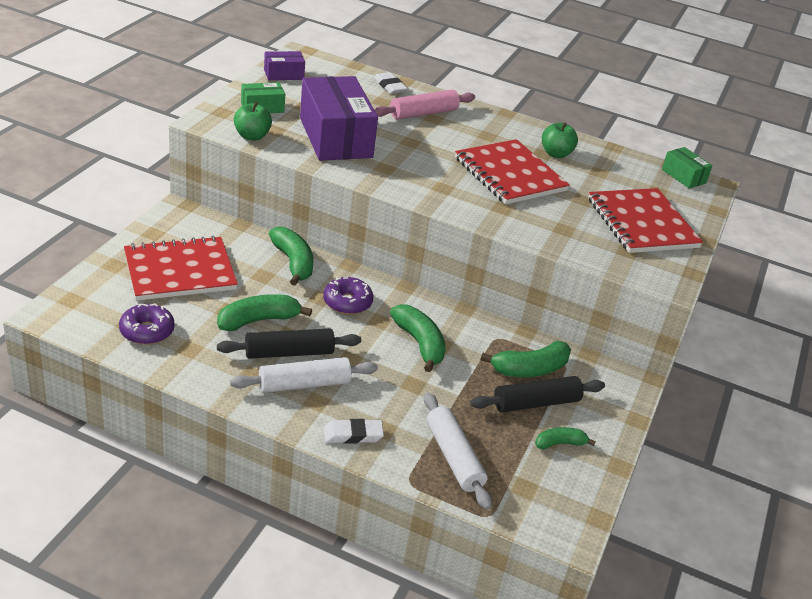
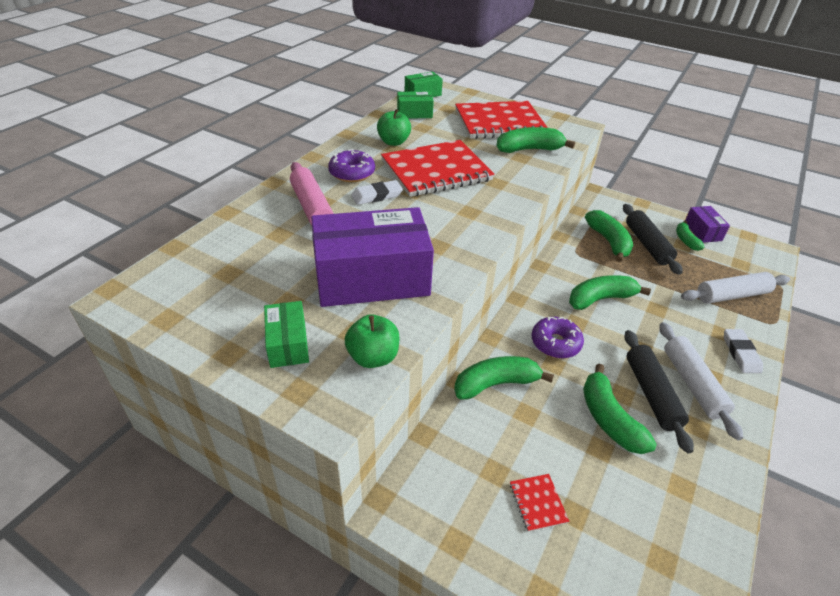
camera: 80 degrees left, 5 degrees up
purple donut [119,303,174,345] -> purple donut moved to [328,149,375,182]
red notebook [124,236,238,301] -> red notebook [510,474,570,532], size x0.40
purple box [264,51,305,80] -> purple box moved to [685,206,730,243]
white eraser [374,72,408,94] -> white eraser moved to [351,180,403,205]
none -> green box [397,91,434,119]
none -> green banana [496,127,575,153]

